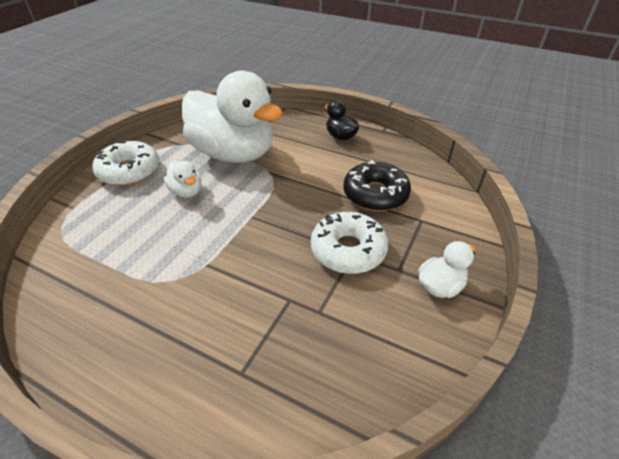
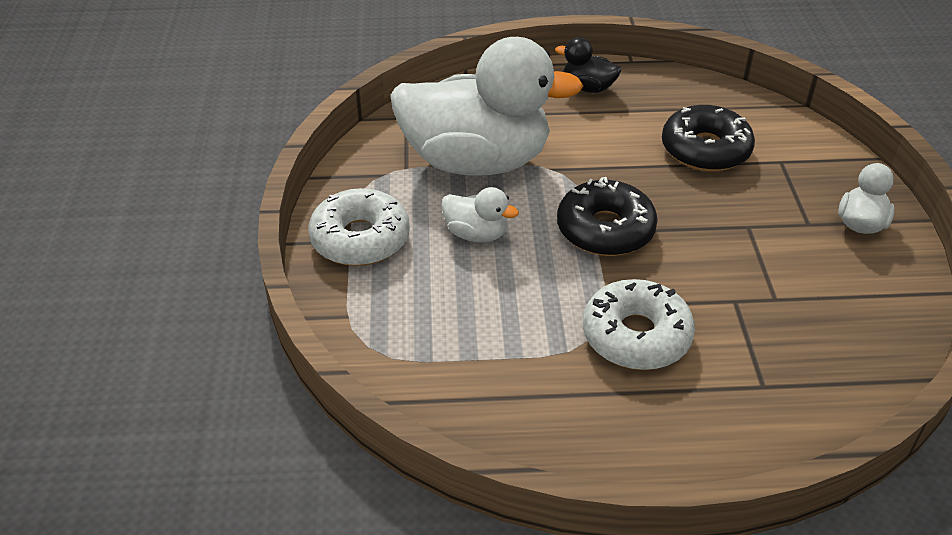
camera: 30 degrees left, 0 degrees up
white donut [311,212,388,274] -> white donut moved to [583,279,695,370]
none -> black donut [557,177,658,256]

